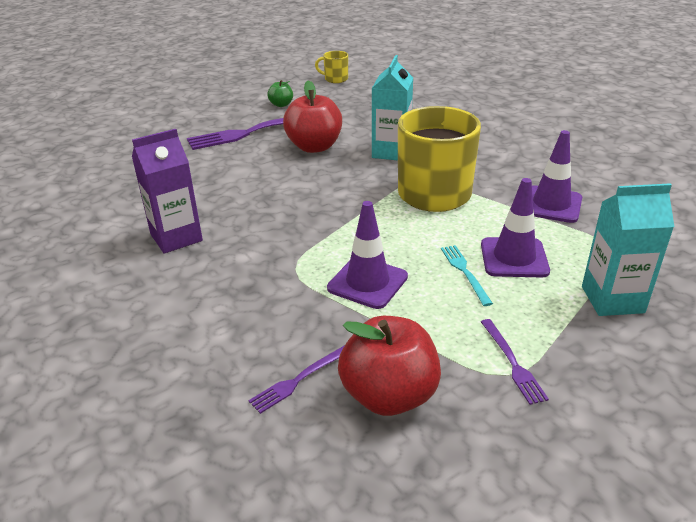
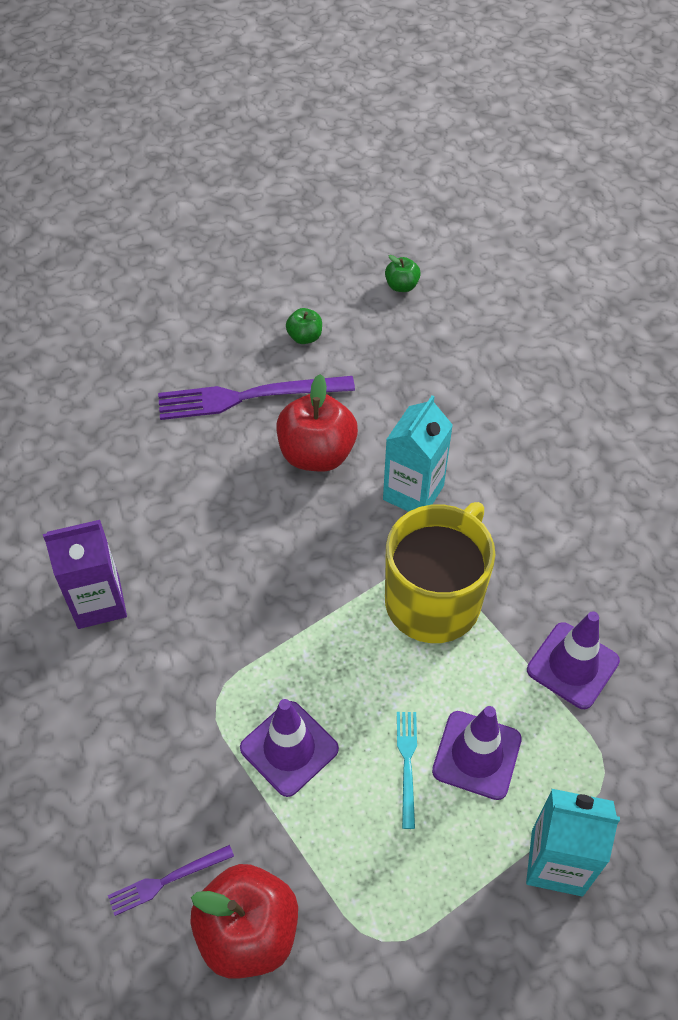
camera: 15 degrees right, 20 degrees up
yellow mug [315,51,348,83] -> green apple [385,255,421,292]
purple fork [481,319,549,405] -> none

